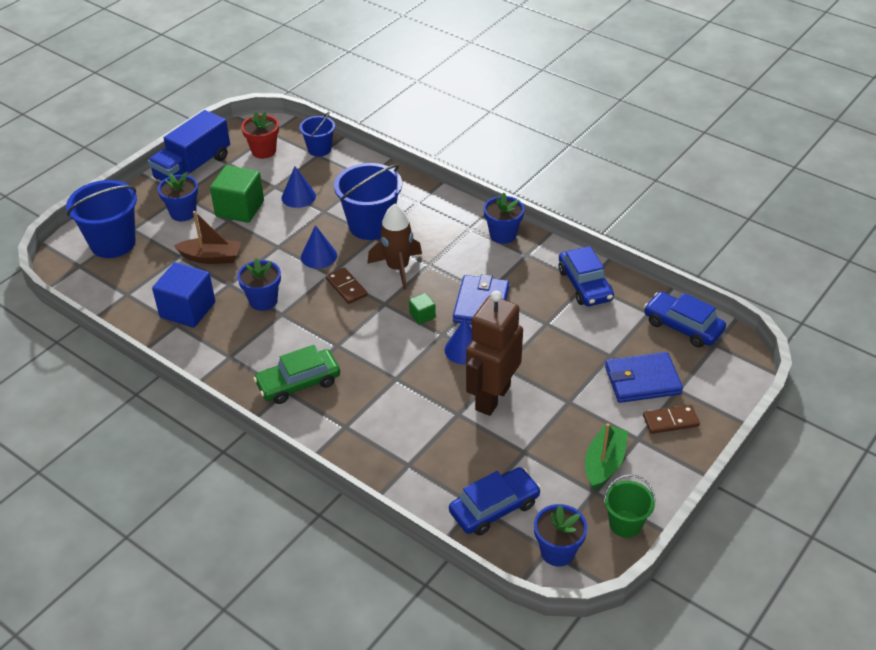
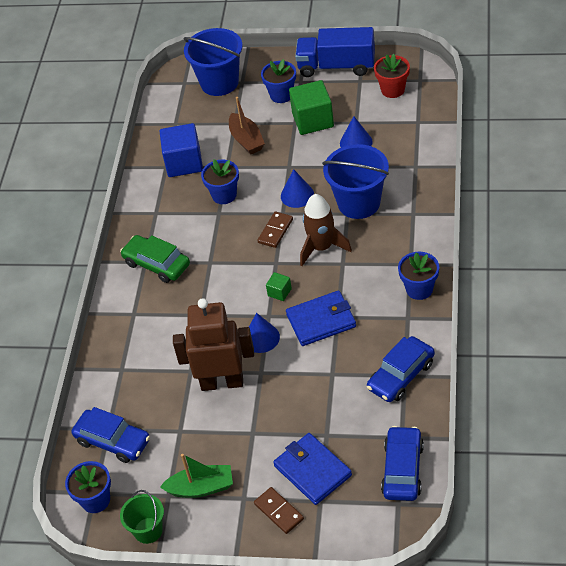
camera: 65 degrees right, 5 degrees up
blue bucket [299,112,335,157] -> none

